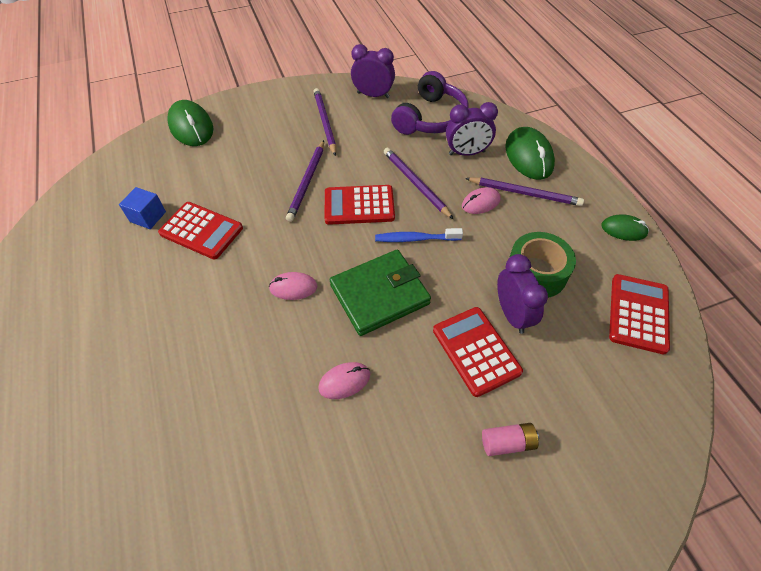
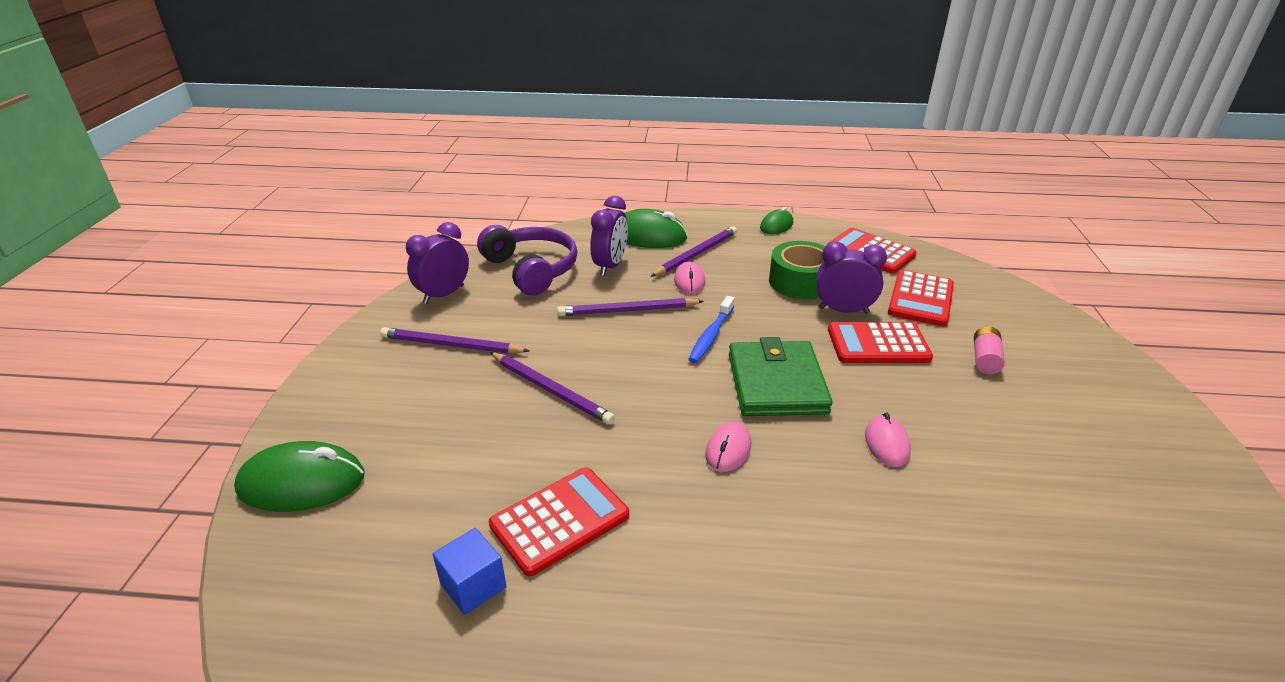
camera: 65 degrees left, 20 degrees down
red calculator [324,185,395,225] -> red calculator moved to [888,270,954,327]

